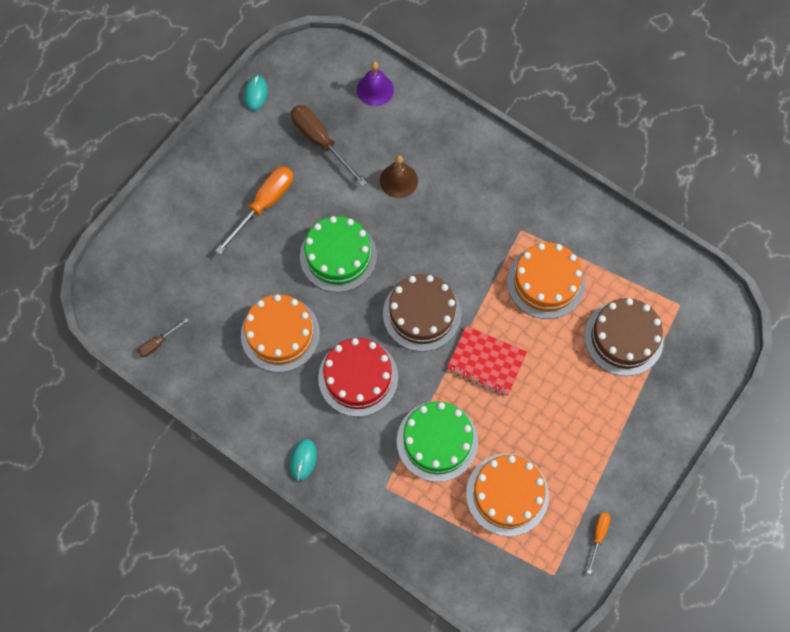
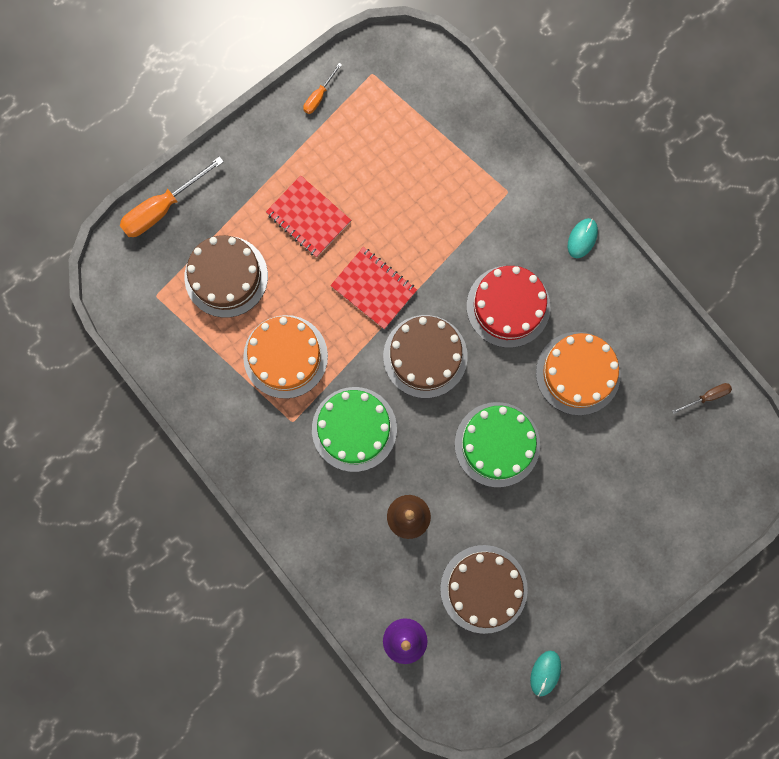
camera: 165 degrees left, 10 degrees up
orange screwdriver [215,166,293,255] -> orange screwdriver moved to [120,156,224,237]
brown screwdriver [291,105,367,187] -> brown cake [440,545,528,634]
green cake [397,402,478,482] -> green cake moved to [312,387,397,472]
orange cake [466,454,549,536] -> none
none -> red notebook [266,175,351,258]

